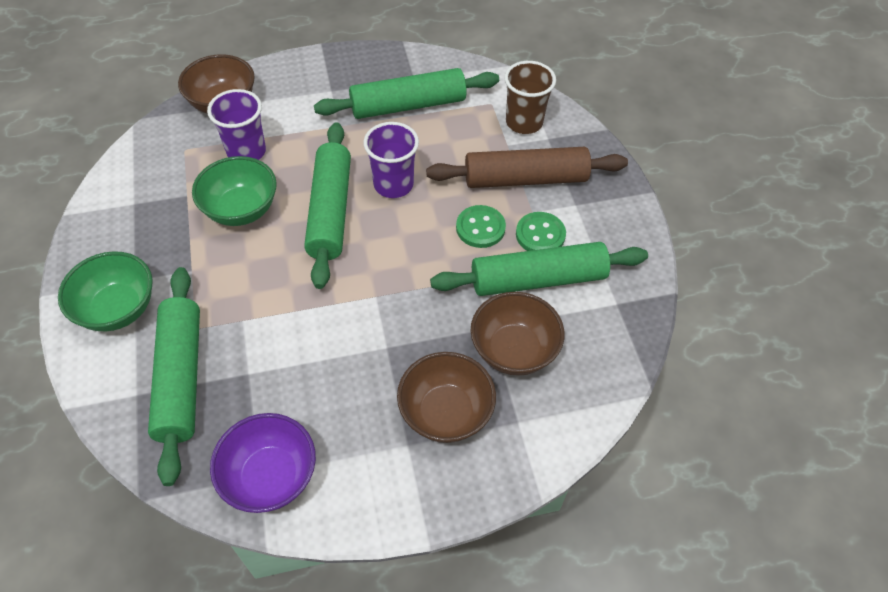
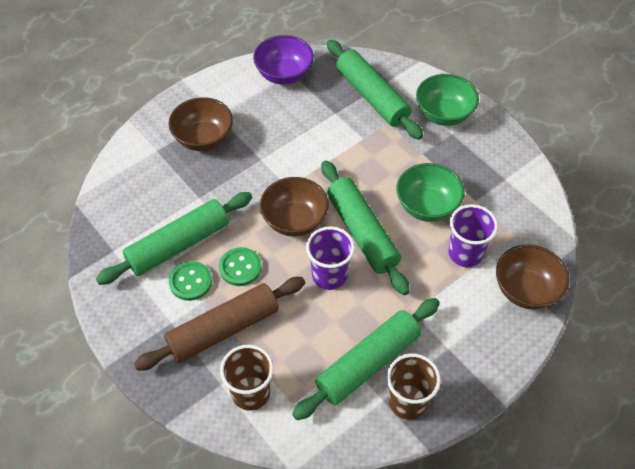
camera: 155 degrees right, 0 degrees up
brown bowl [471,292,564,376] -> brown bowl moved to [260,177,329,237]
none -> brown cup [387,353,441,420]

